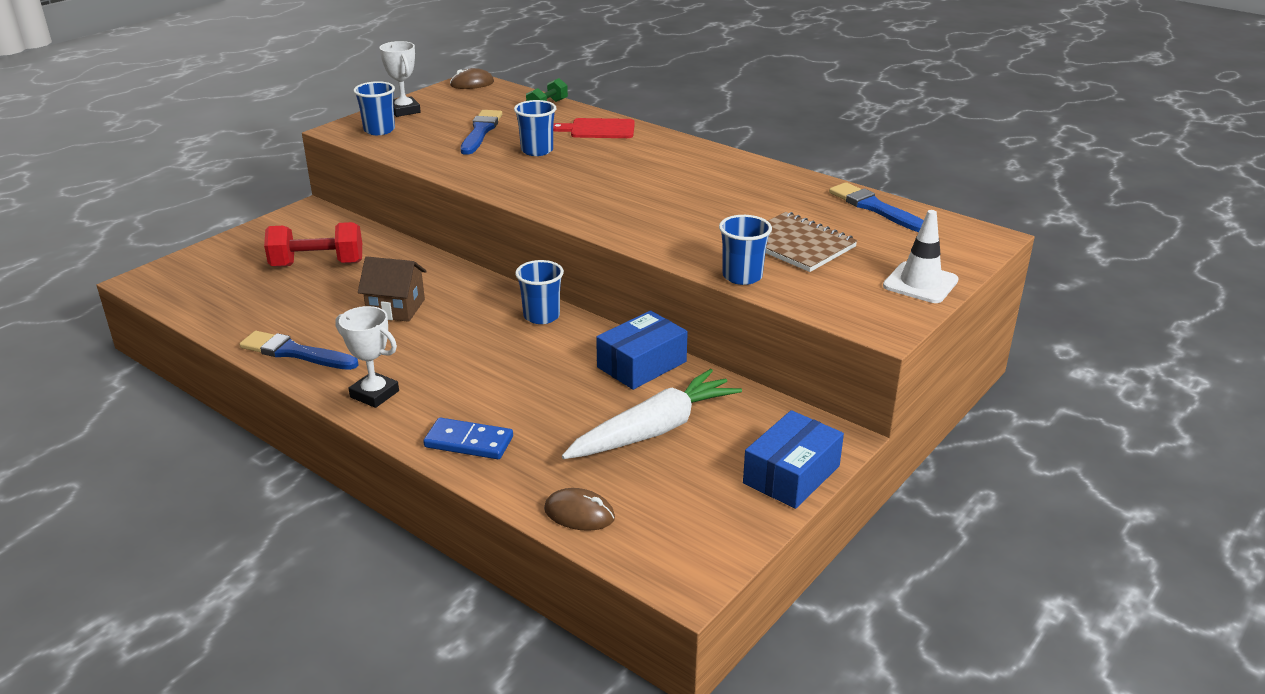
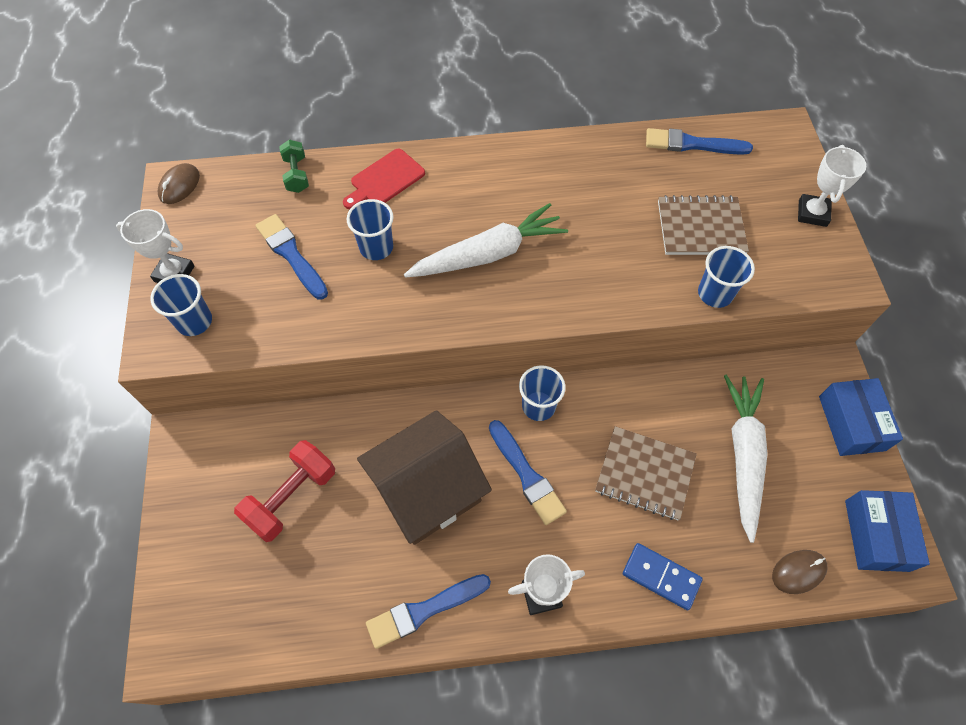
camera: 45 degrees left, 30 degrees up
brown house [358,256,427,322] -> brown house [357,410,492,545], size x1.76
blue domino [423,418,513,459] -> blue domino turned 60 degrees clockwise [623,543,703,610]
blue box [596,311,688,390] -> blue box moved to [845,490,930,572]
white traffic cone [883,210,959,303] -> white trophy [798,145,866,227]
none -> white carrot [404,203,568,278]
none -> blue brush [489,420,567,525]
none -> brown notebook [595,426,697,520]

